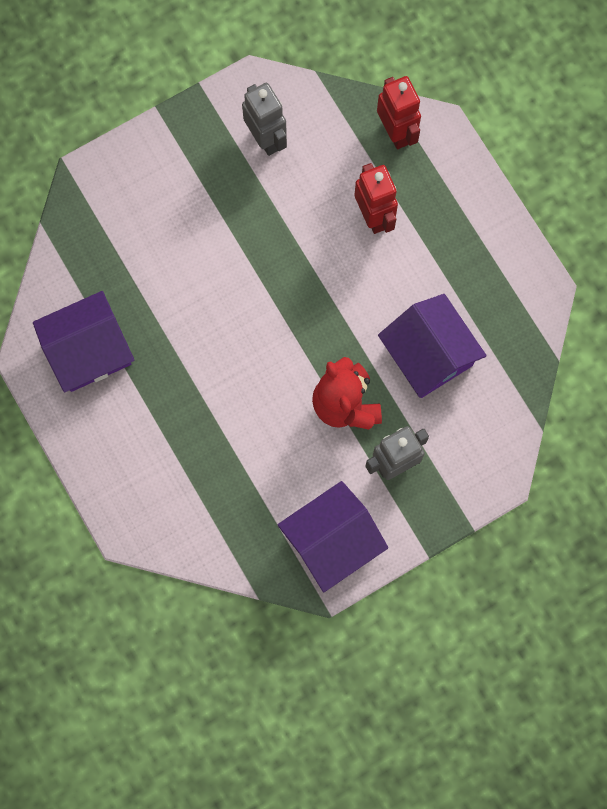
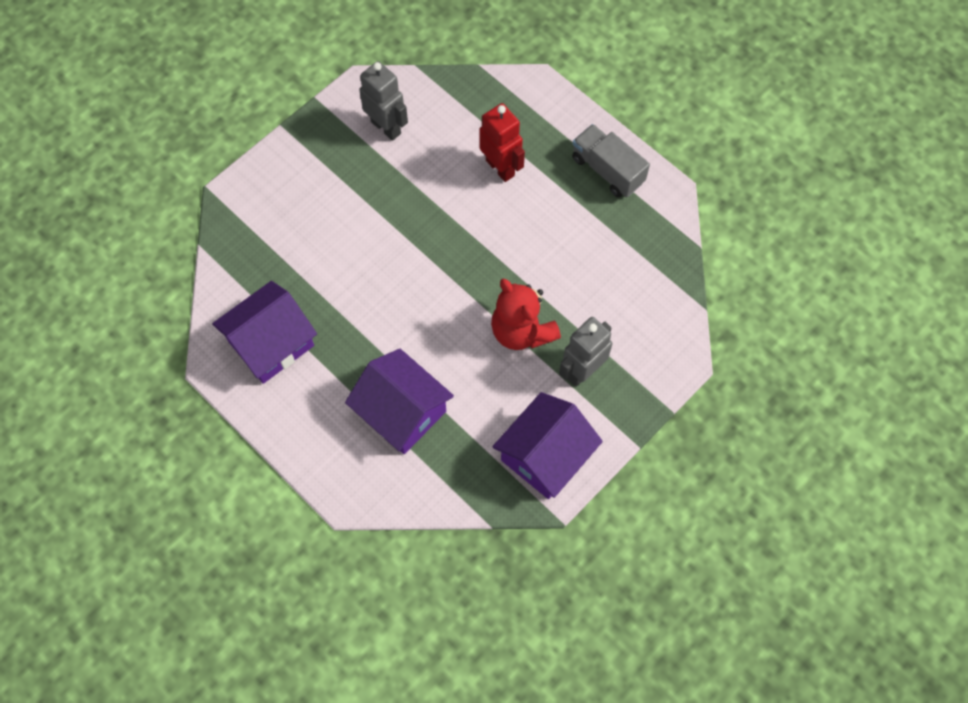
camera: 15 degrees left, 10 degrees down
red robot [377,76,421,149] -> none
purple house [378,294,487,398] -> purple house moved to [345,349,454,454]
none -> grey truck [572,124,650,197]

